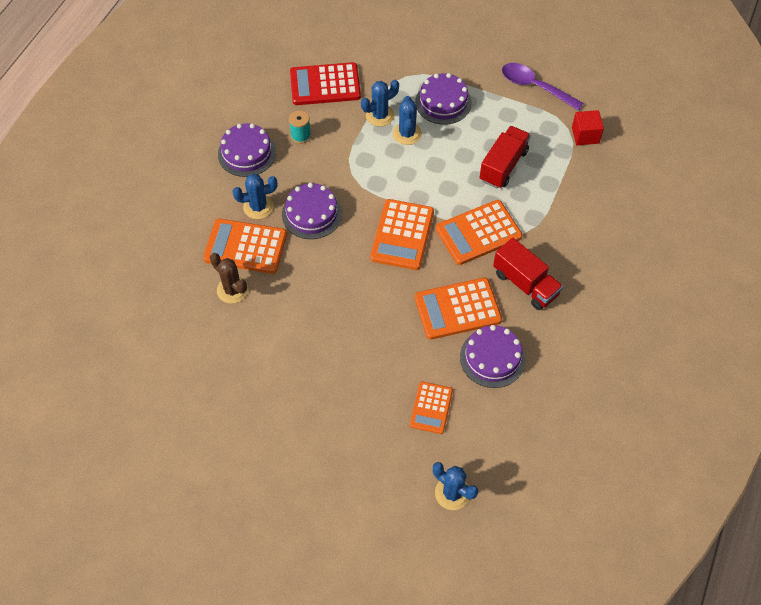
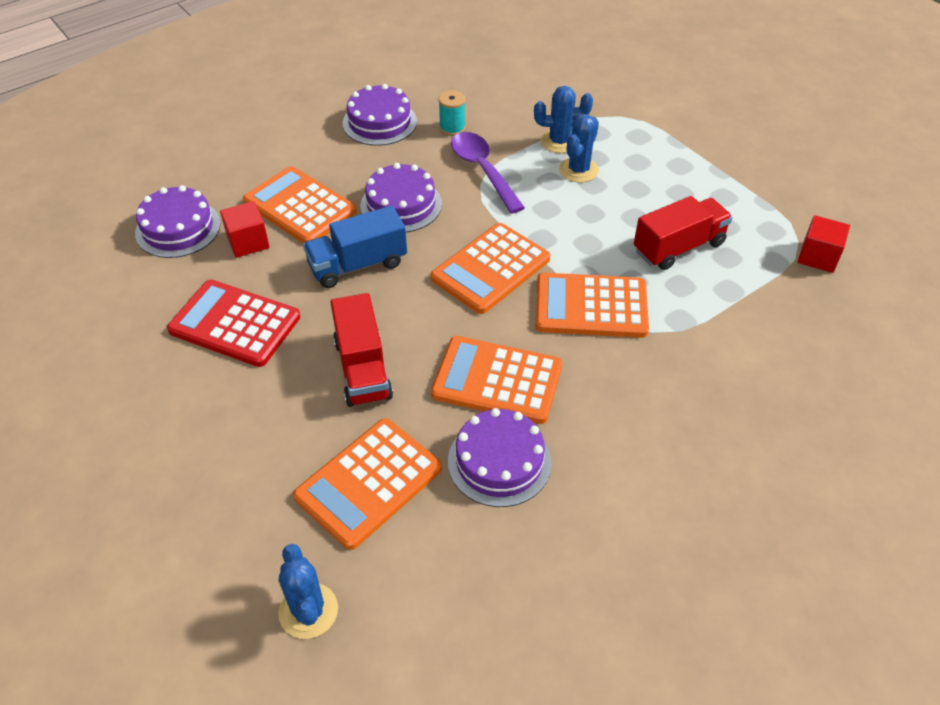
camera: 30 degrees right, 10 degrees down
brown cactus [210,253,249,304] -> red cube [220,201,270,258]
blue cactus [232,174,278,219] -> none
red calculator [290,62,361,105] -> red calculator moved to [167,280,300,367]
orange calculator [410,382,453,434] -> orange calculator [293,418,442,550], size x1.62
purple cake [415,73,472,125] -> purple cake moved to [135,185,221,258]
red truck [493,238,563,310] -> red truck moved to [330,293,393,407]
purple spoon [502,63,583,110] -> purple spoon moved to [451,132,525,214]
none -> blue truck [303,206,407,288]

